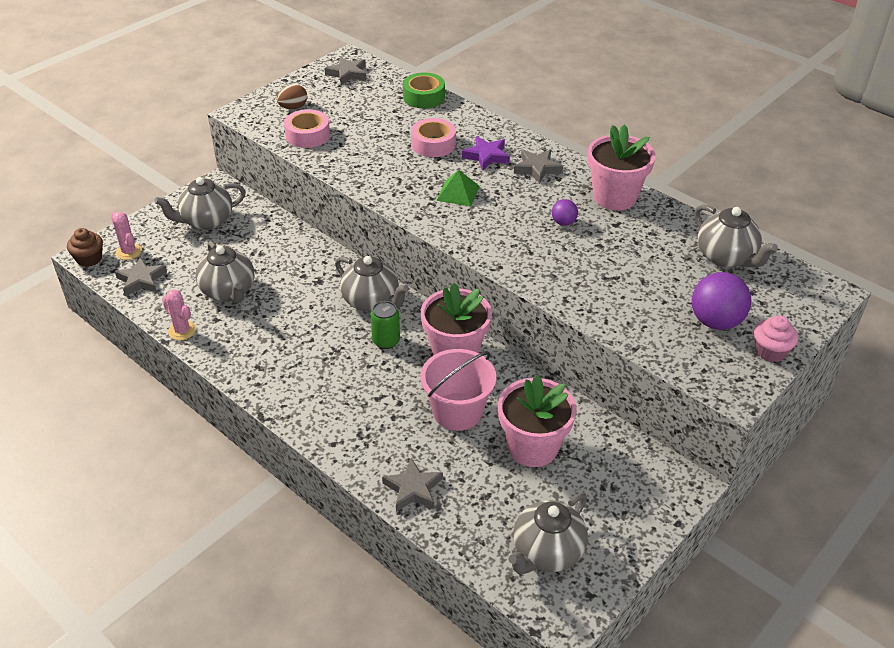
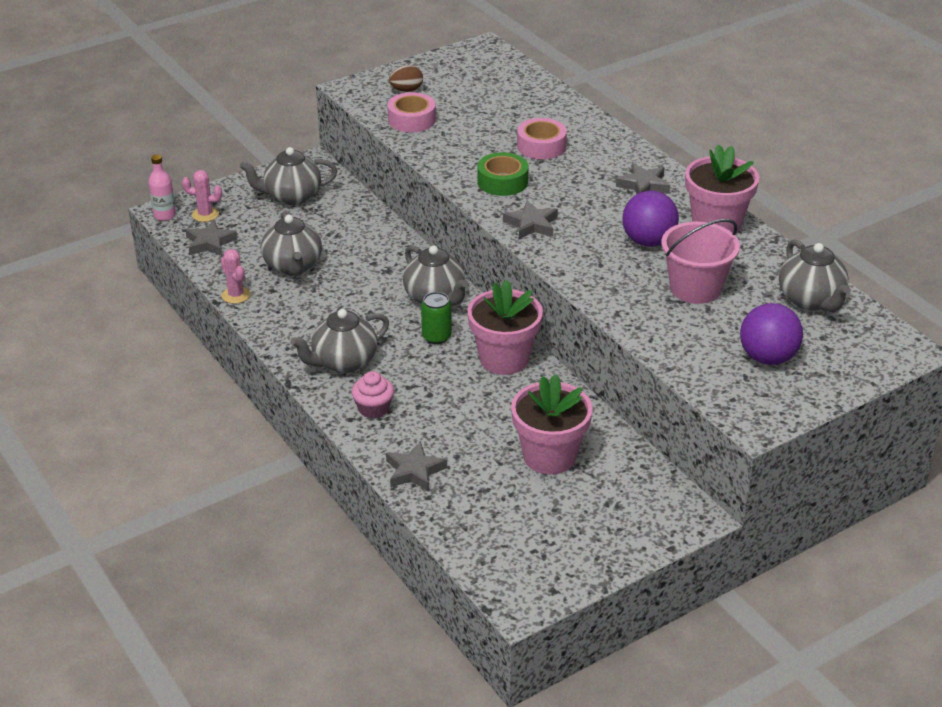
camera: 15 degrees right, 5 degrees down
brown cupcake [67,228,103,267] -> pink bottle [149,155,176,221]
pink cactus [111,212,142,260] -> pink cactus turned 60 degrees counterclockwise [182,170,222,222]
grey star [324,57,366,85] -> grey star moved to [503,200,558,239]
green tape [403,73,445,108] -> green tape moved to [477,152,528,196]
pink bucket [420,349,496,431] -> pink bucket moved to [661,219,740,304]
green pyramid [436,170,480,207] -> none
purple star [462,136,510,171] -> none
grey teapot [508,493,588,574] -> grey teapot moved to [291,309,389,373]
purple ball [552,199,578,226] -> purple ball [622,190,679,247], size x1.94
pink cupcake [754,316,798,362] -> pink cupcake moved to [352,371,394,419]

